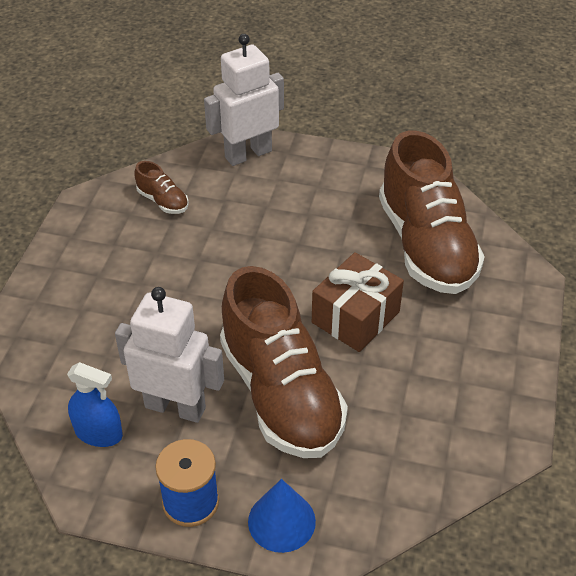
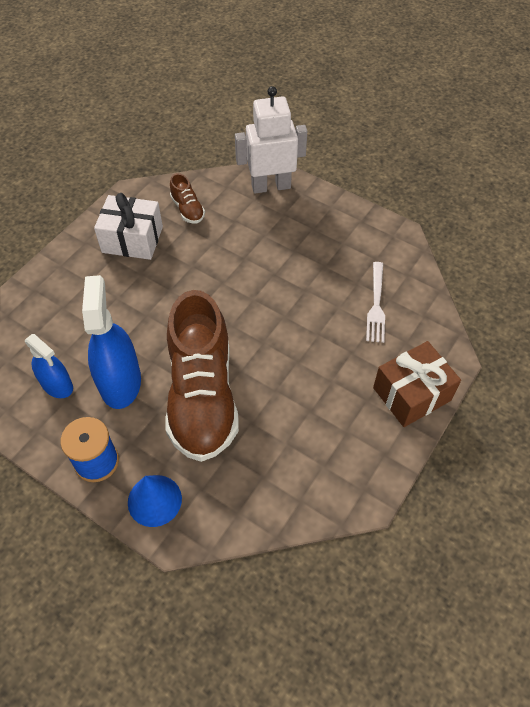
camera: 20 degrees right, 10 degrees up
white robot [115,287,224,423] -> blue spray bottle [82,275,141,409]
brown gift [312,252,404,352] -> brown gift moved to [373,341,461,427]
brown shoe [379,130,485,294] -> white fork [366,262,385,343]
none -> white gift [94,193,163,260]

